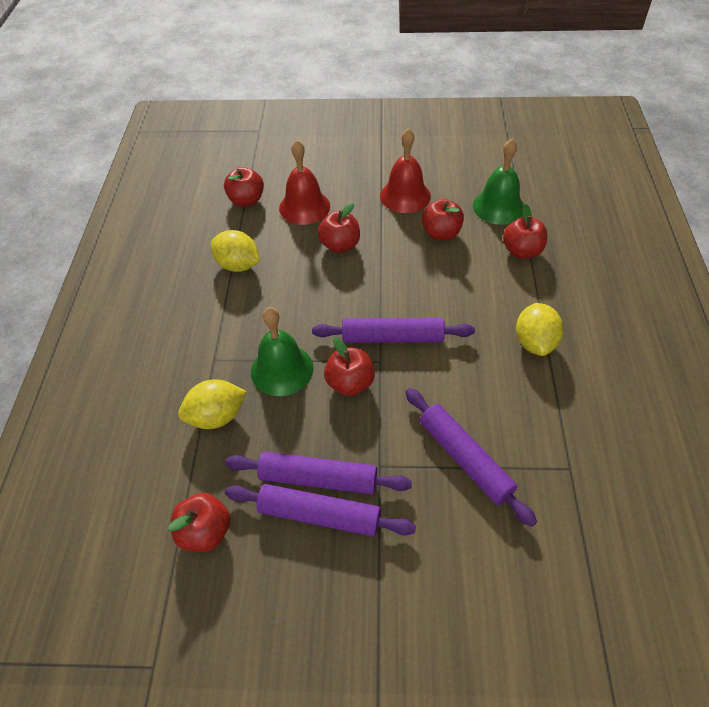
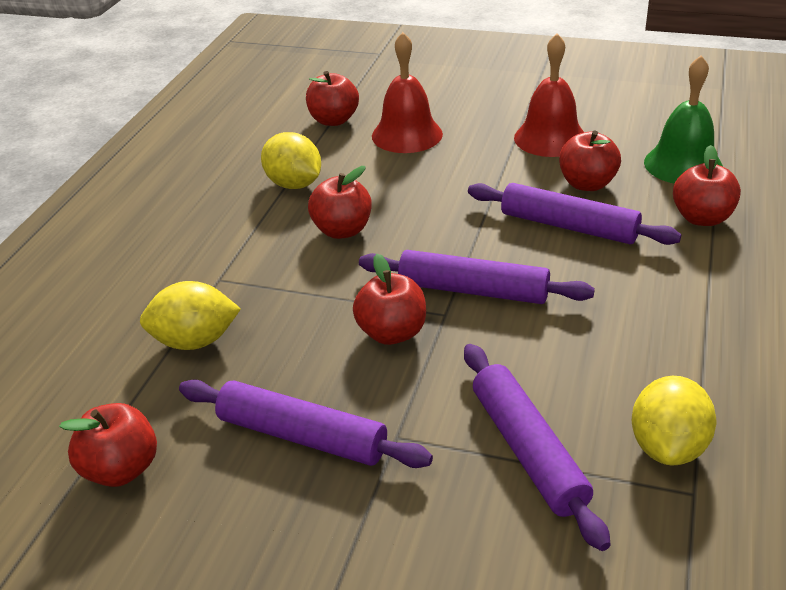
camera: 15 degrees right, 15 degrees down
purple rolling pin [225,484,416,537] -> purple rolling pin moved to [468,183,681,245]
green bell [251,307,314,396] -> none
red apple [318,202,360,253] -> red apple moved to [308,166,372,239]
yellow lemon [516,303,564,356] -> yellow lemon moved to [632,376,717,466]

